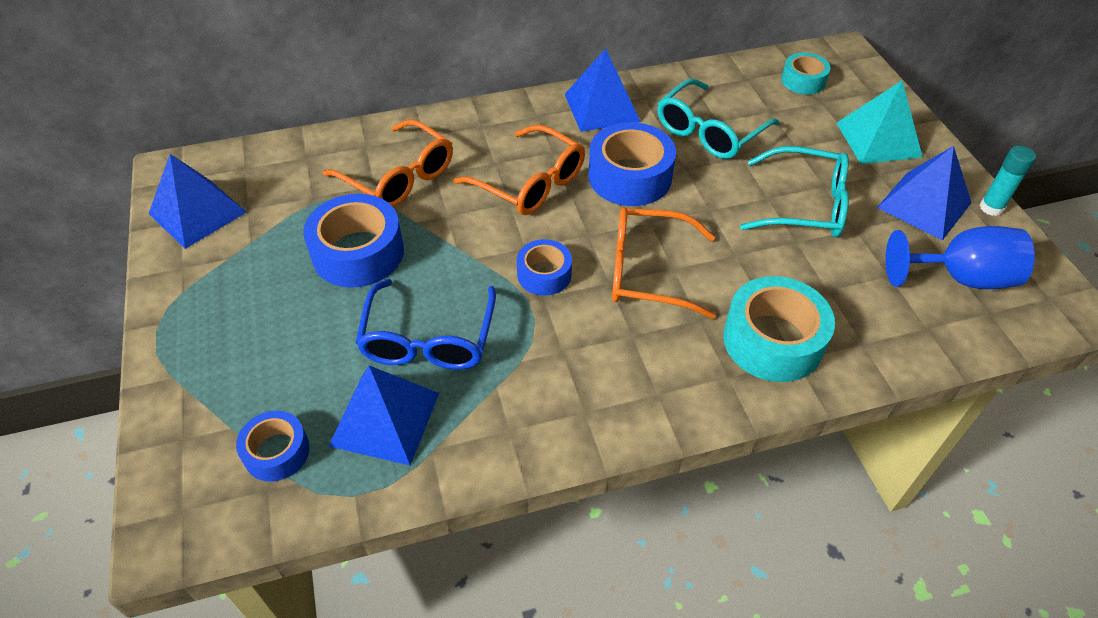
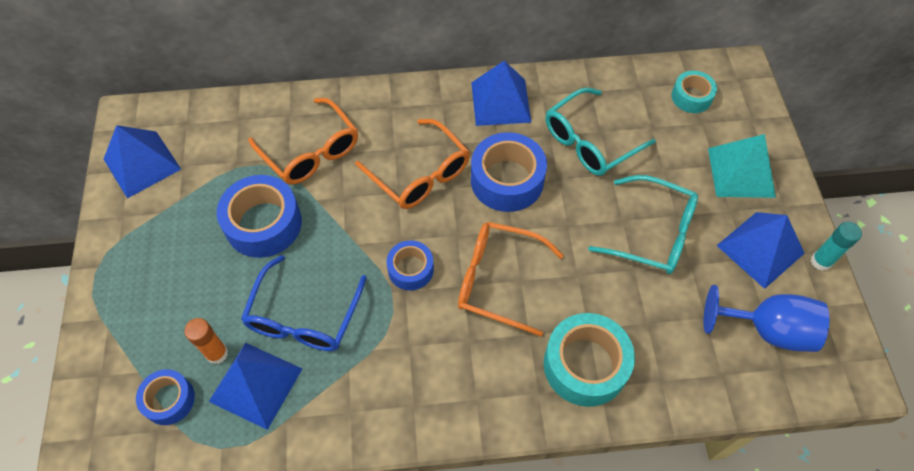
camera: 10 degrees right, 10 degrees up
none -> orange glue stick [184,318,228,364]

